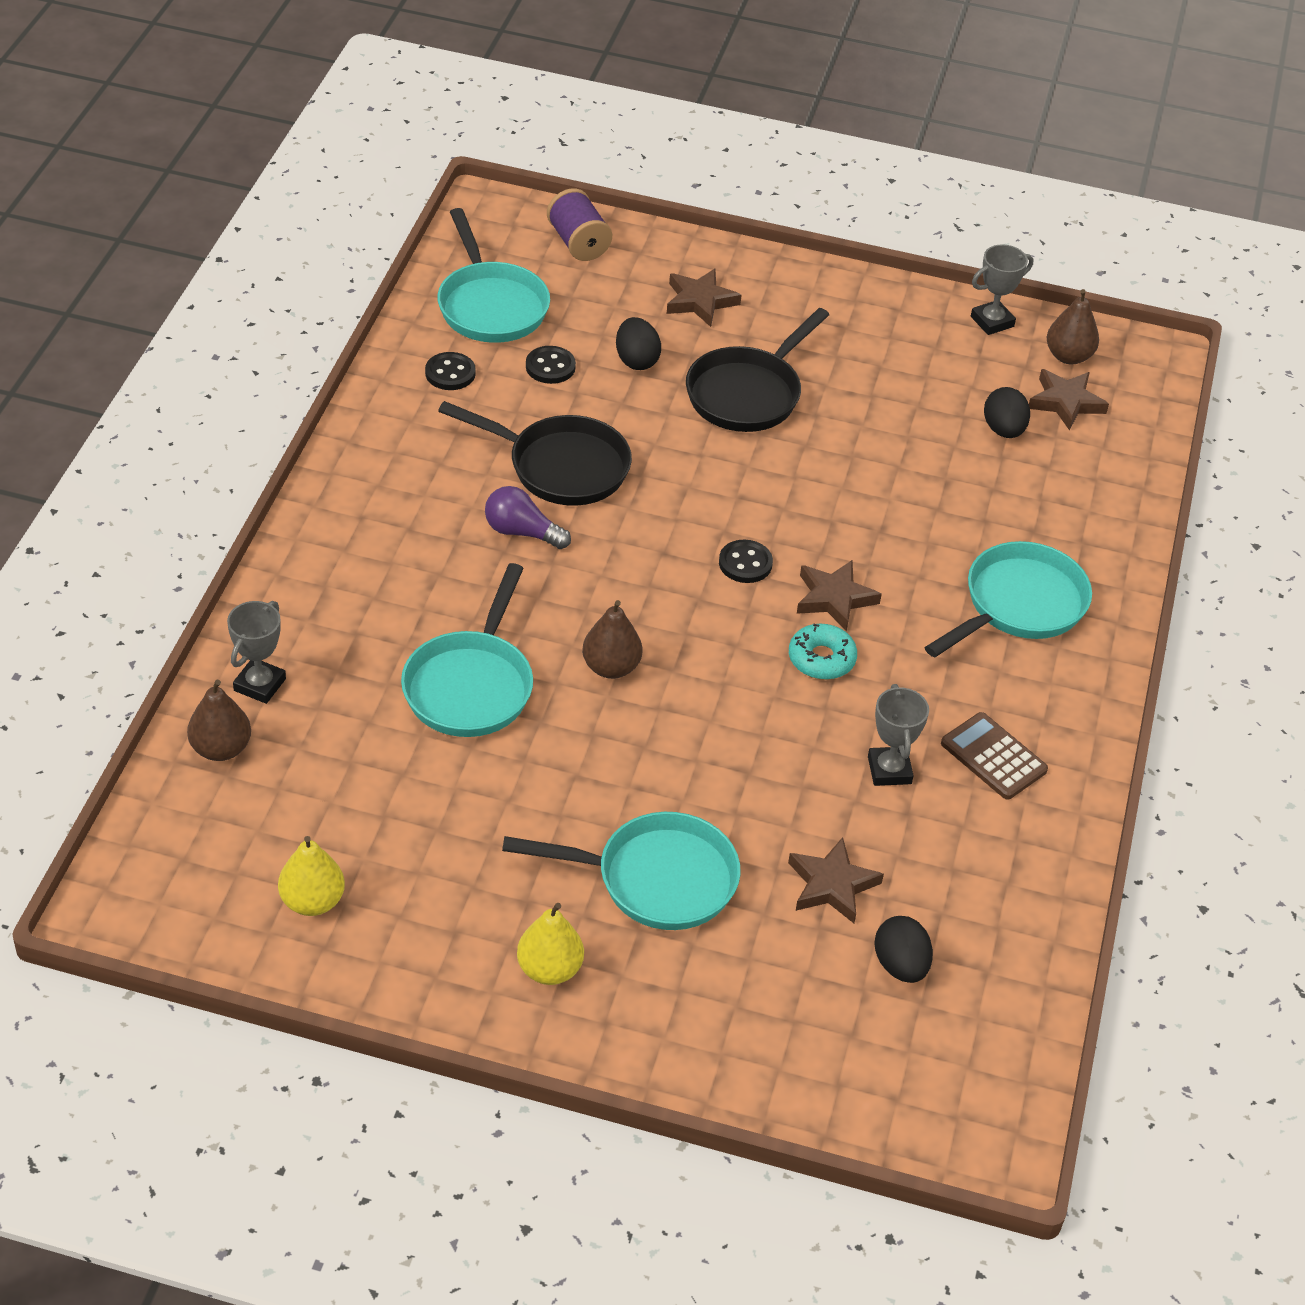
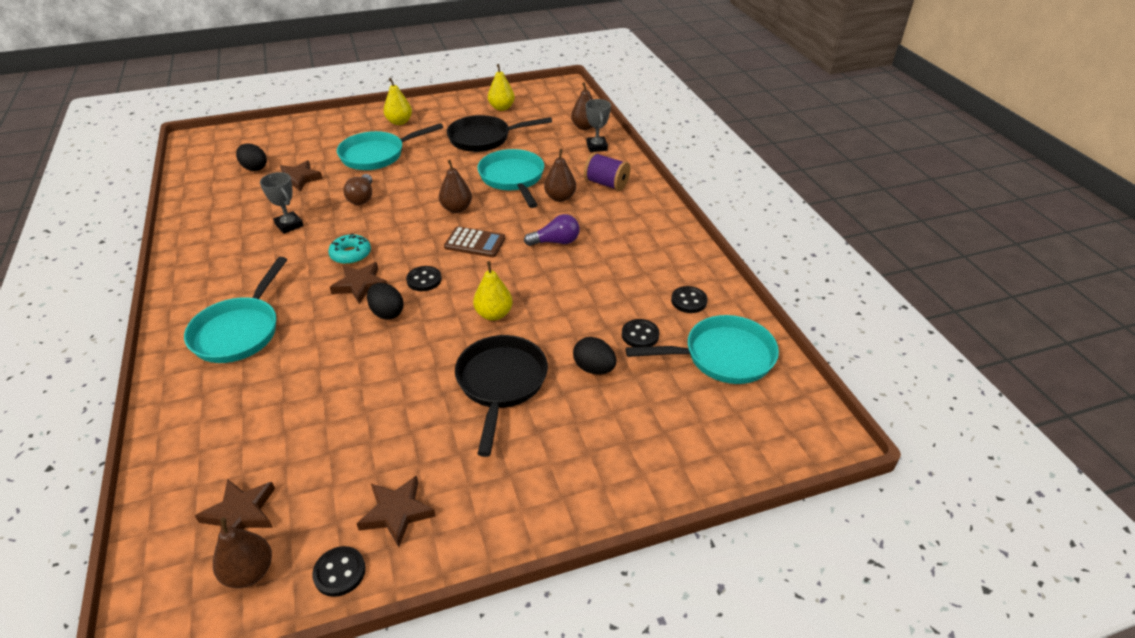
camera: 150 degrees right, 5 degrees down
turquoise pan [437,208,550,343] -> turquoise pan turned 135 degrees clockwise [626,315,779,384]
black pan [438,401,632,506] -> black pan moved to [447,115,552,152]
purple spool [547,188,612,261] -> purple spool moved to [584,152,630,191]
brown star [667,269,741,327] -> brown star moved to [356,475,436,547]
brown calculator [941,712,1048,800] -> brown calculator moved to [444,226,506,257]
grey trophy [971,244,1033,335] -> black button [312,546,366,597]
black egg [984,387,1030,438] -> black egg moved to [367,283,404,320]
none -> brown light bulb [343,174,372,205]
none -> yellow pear [473,261,513,321]
none -> brown pear [544,149,576,202]

